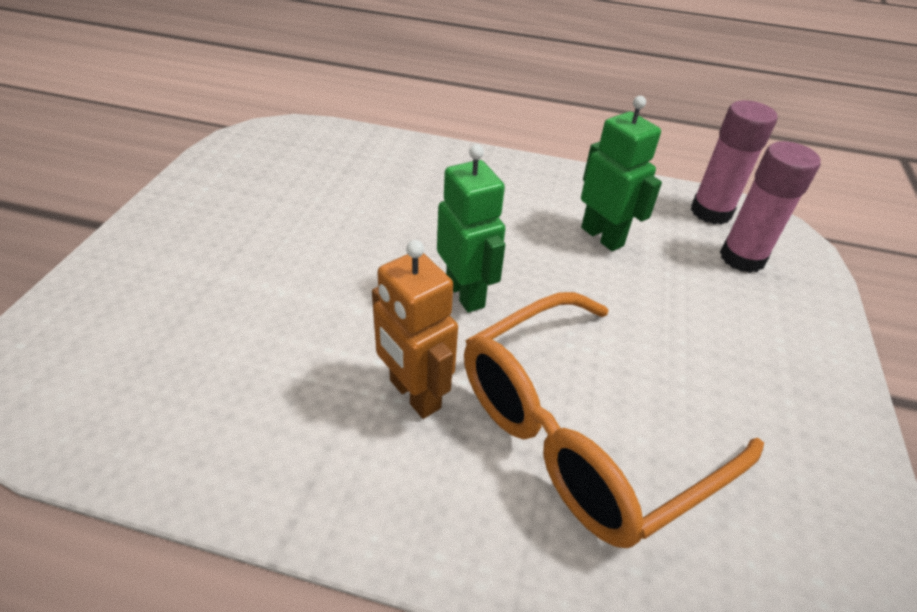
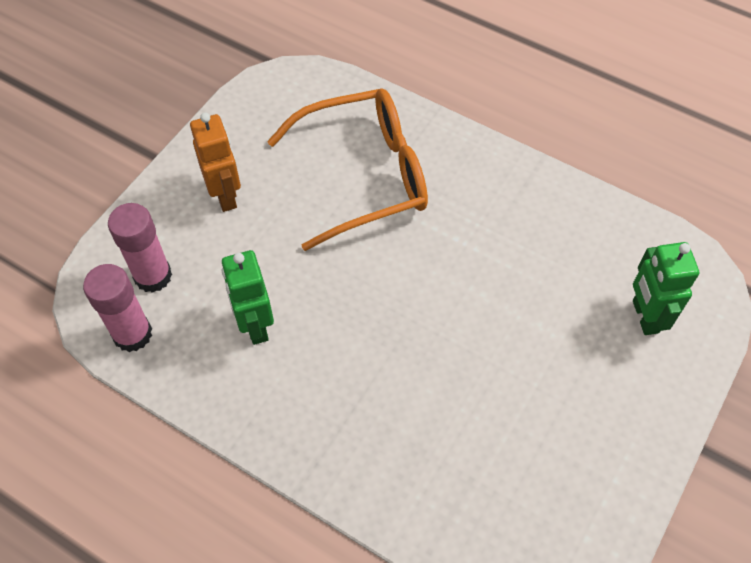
camera: 160 degrees left, 15 degrees up
orange robot [372,240,458,419] -> orange robot moved to [190,113,241,212]
green robot [437,144,505,313] -> green robot moved to [633,242,699,335]

